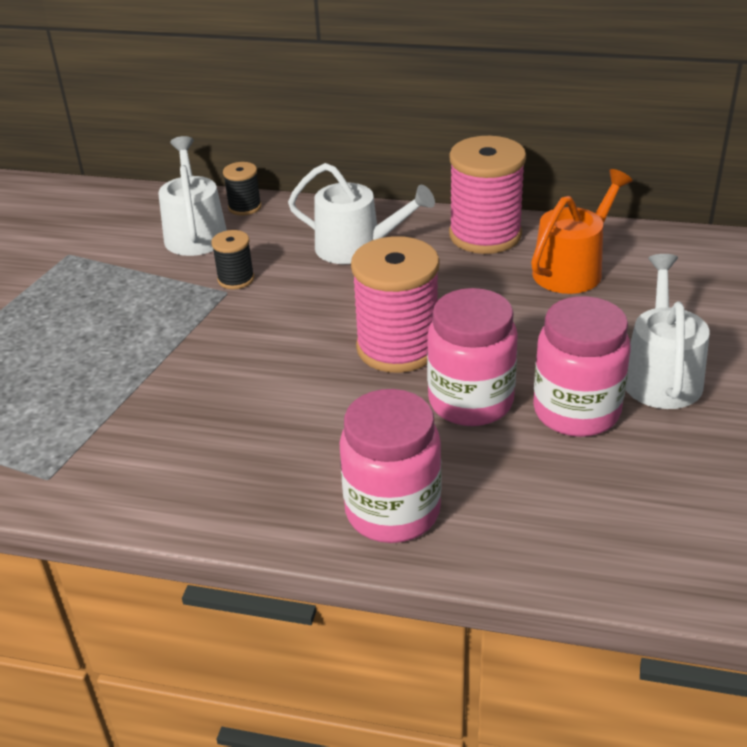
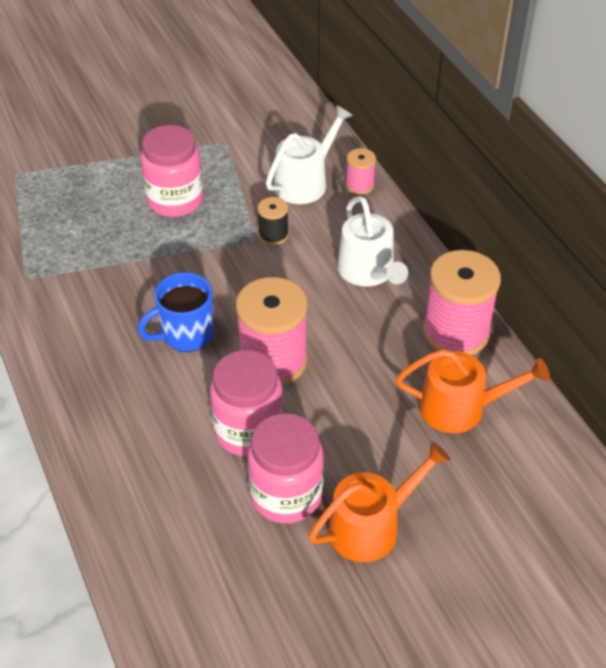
camera: 50 degrees right, 10 degrees up
black spool [223,162,261,216] -> pink spool [346,148,376,195]
pink jar [339,389,441,543] -> pink jar moved to [141,125,203,217]
white watering can [626,254,710,409] -> orange watering can [308,442,451,562]
none -> blue mug [137,272,213,352]

